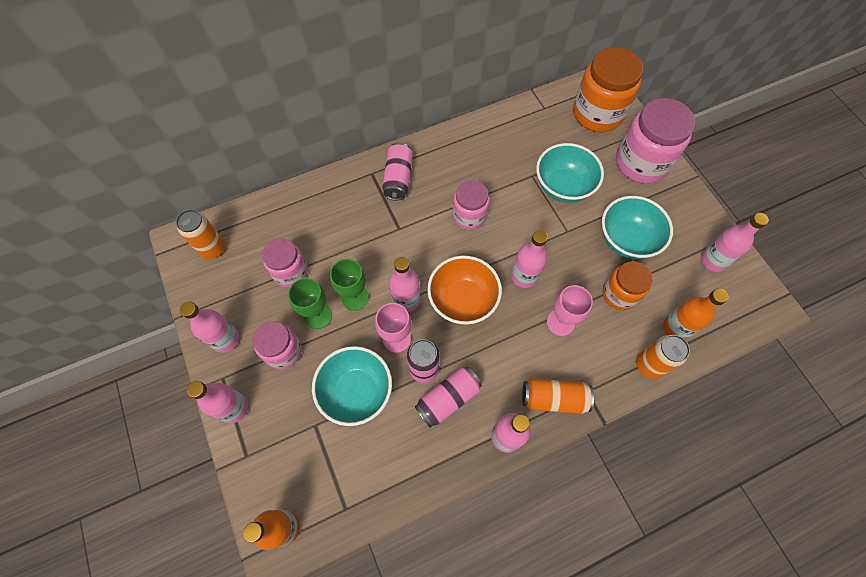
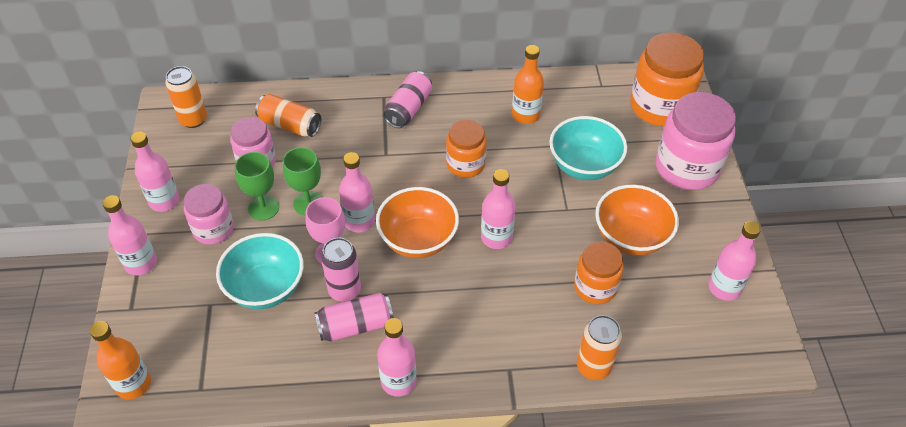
camera: 20 degrees right, 15 degrees down
pink jar [453,180,490,230] -> orange jar [446,120,487,178]
orange can [522,378,594,414] -> orange can moved to [255,94,321,137]
pink goblet [547,285,593,336] -> none
turquoise bowl [602,196,673,259] -> orange bowl [595,185,679,256]
orange bottle [663,288,729,340] -> orange bottle moved to [512,45,544,124]

